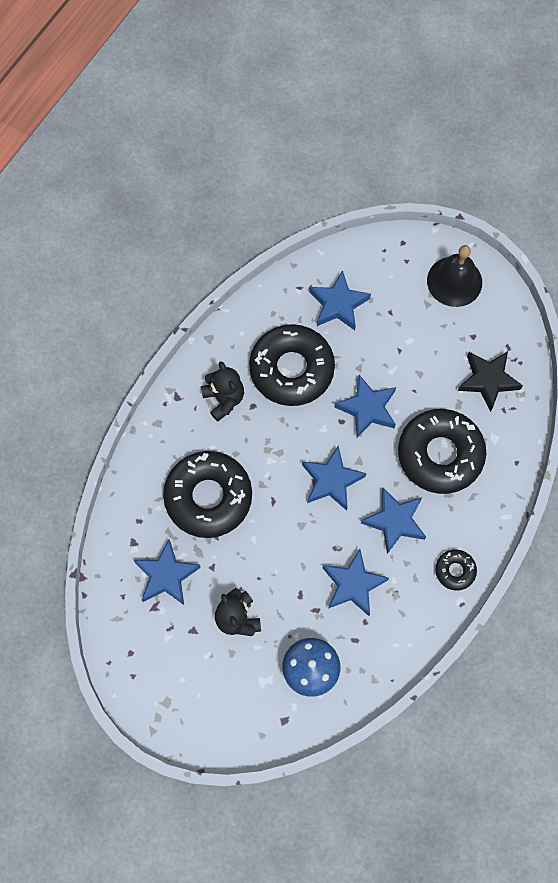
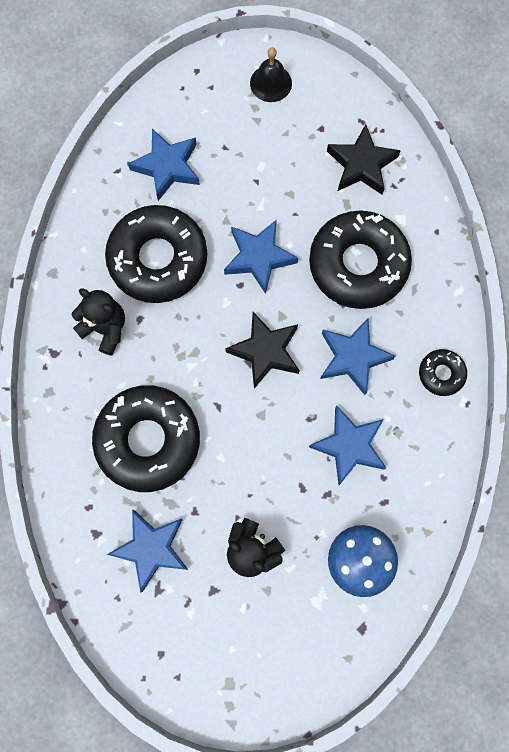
camera: 30 degrees left, 5 degrees up
blue star [302,445,366,511] -> black star [225,312,300,389]
black bell [427,245,482,307] -> black bell [250,47,292,102], size x0.66

